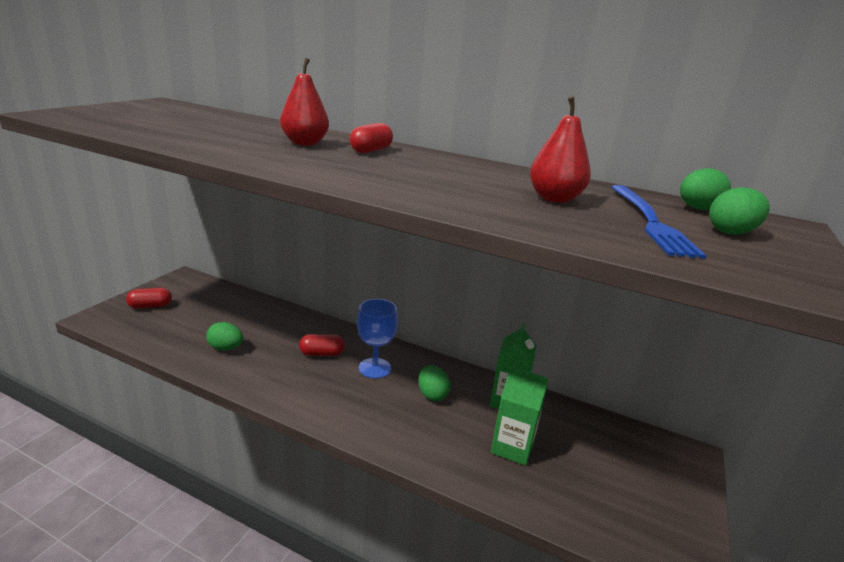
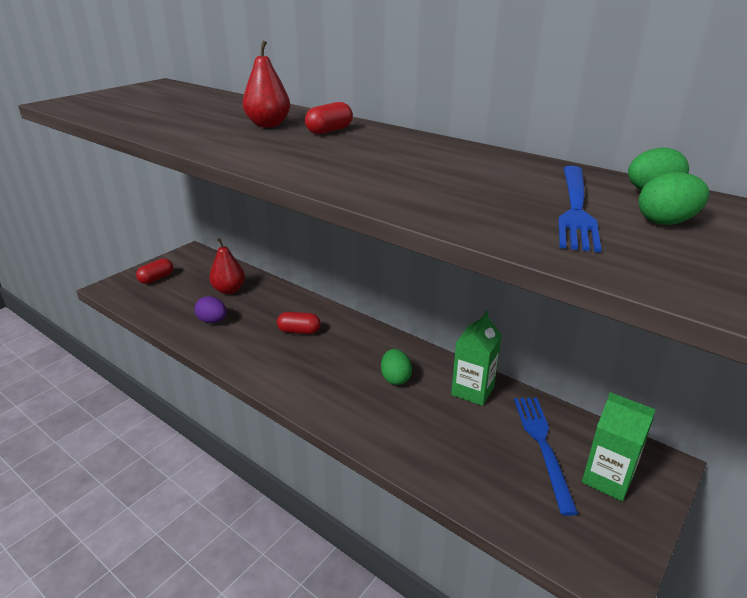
camera: 15 degrees right, 5 degrees up
red capsule [126,288,172,309] -> red capsule turned 45 degrees counterclockwise [136,258,173,284]
green egg [206,322,243,351] -> purple egg [194,296,227,323]
blue goblet [357,299,398,378] -> none
green carton [491,366,548,466] -> green carton moved to [582,392,656,501]
red pear [530,96,591,203] -> red pear moved to [209,238,245,294]
none -> blue fork [514,398,578,516]

